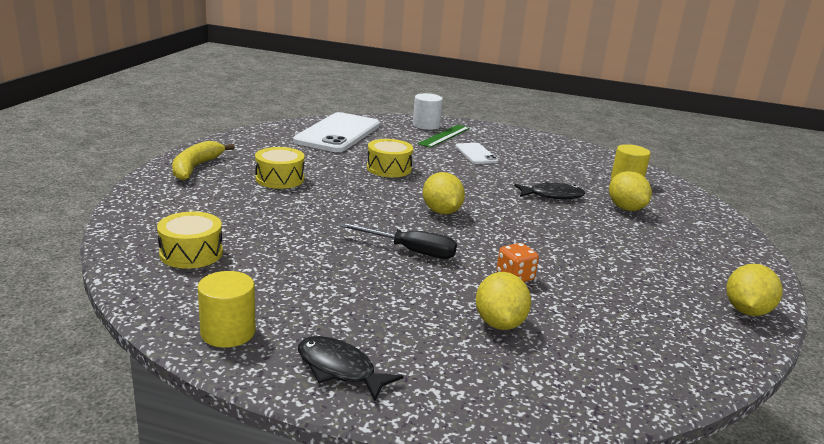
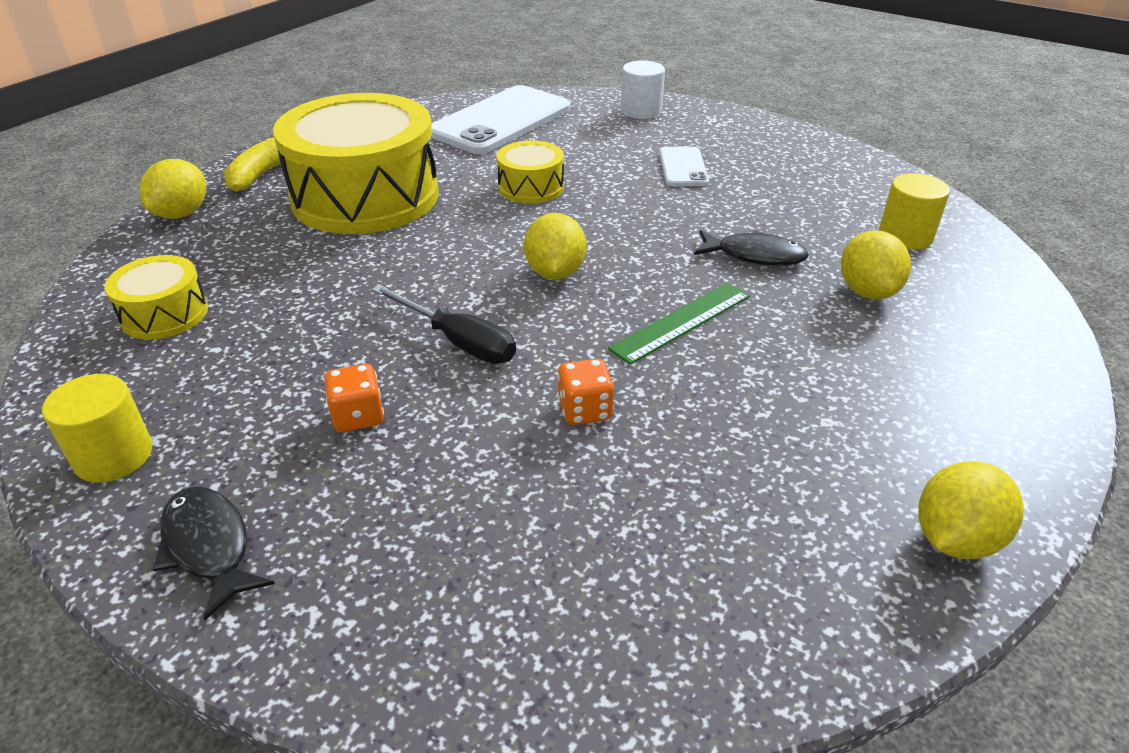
camera: 20 degrees right, 15 degrees up
yellow drum [255,147,305,189] -> yellow drum [273,93,439,234], size x2.17
green ruler [418,125,470,148] -> green ruler moved to [608,283,750,365]
yellow lemon [476,272,531,330] -> yellow lemon moved to [139,159,206,219]
none -> orange dice [324,364,384,432]

